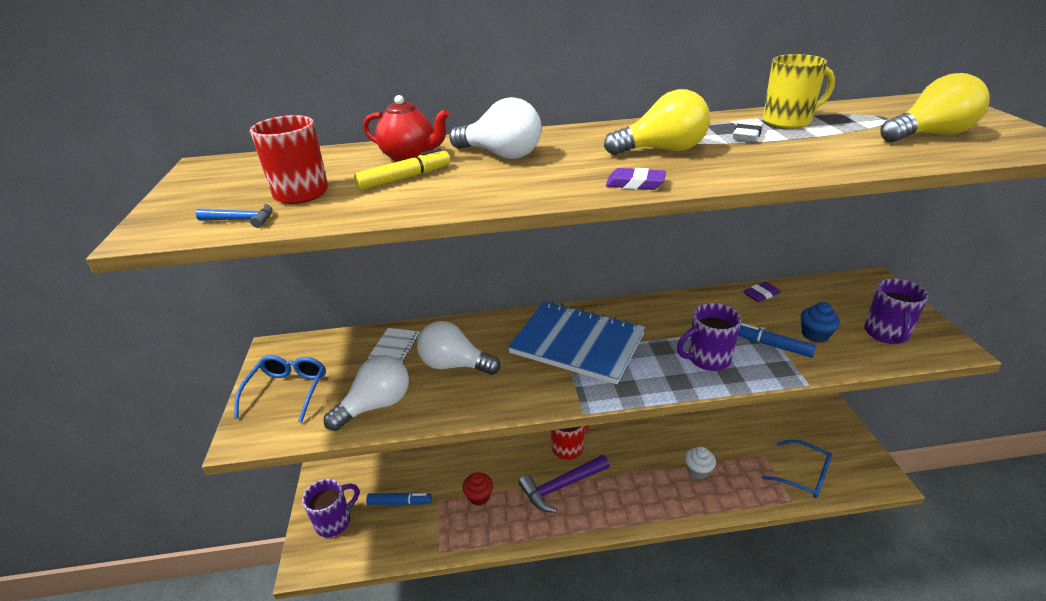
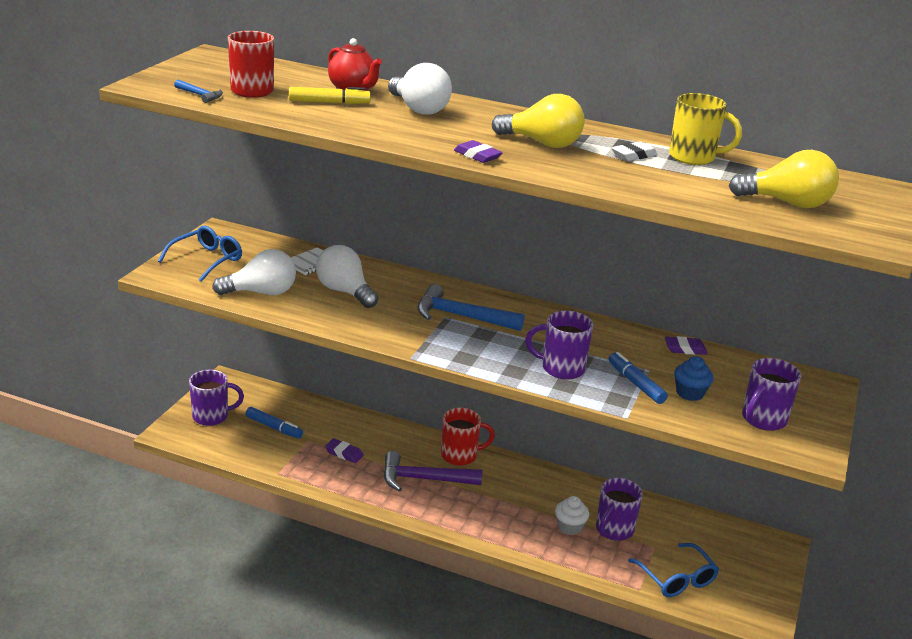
camera: 25 degrees right, 5 degrees down
red cupcake [462,473,493,506] -> purple eraser [325,438,364,463]
blue notebook [508,301,646,384] -> blue hammer [417,284,525,331]
none -> purple mug [596,478,643,541]

